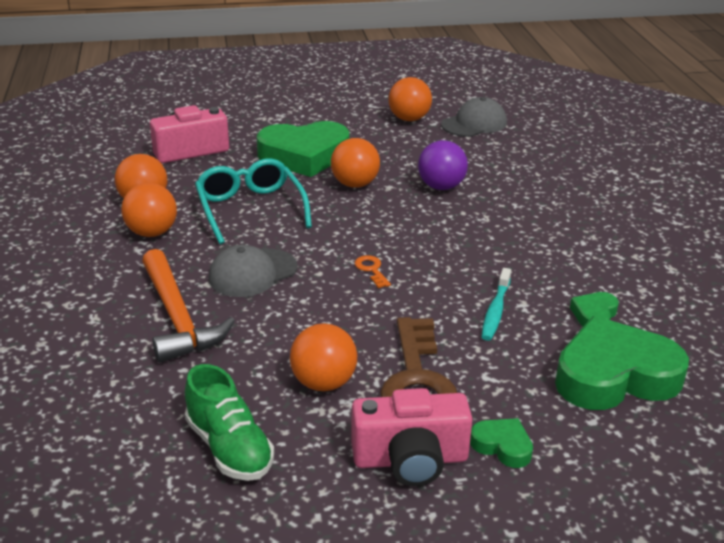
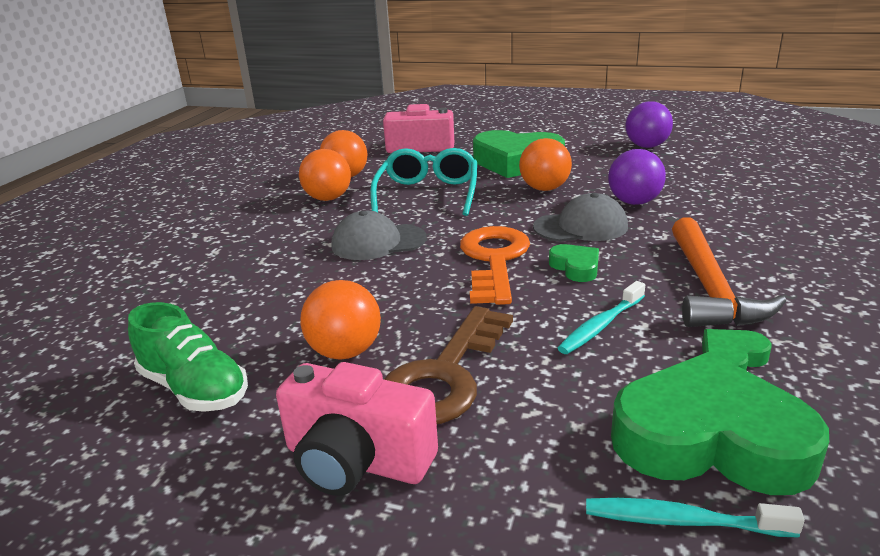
camera: 30 degrees right, 5 degrees down
orange hammer [142,249,235,363] -> orange hammer moved to [672,217,786,327]
green shoe [185,364,274,481] -> green shoe turned 45 degrees counterclockwise [128,302,248,412]
orange key [355,255,391,288] -> orange key [460,226,530,305], size x2.41
orange ball [388,77,432,121] -> purple ball [626,101,673,148]
grey cap [441,97,507,137] -> grey cap moved to [533,193,628,242]
green heart [470,418,533,468] -> green heart moved to [549,244,599,282]
none -> turquoise toothbrush [586,498,805,537]

